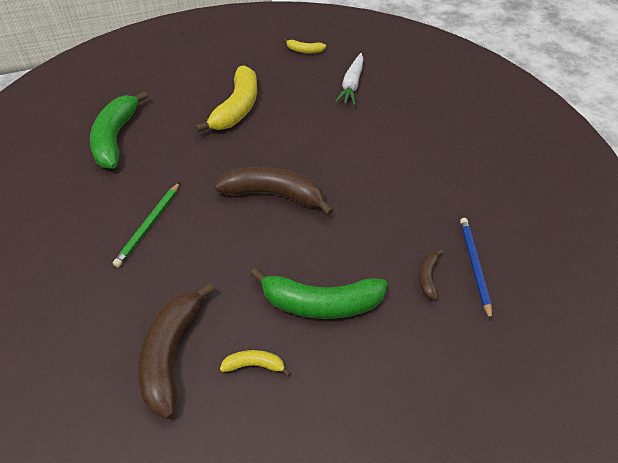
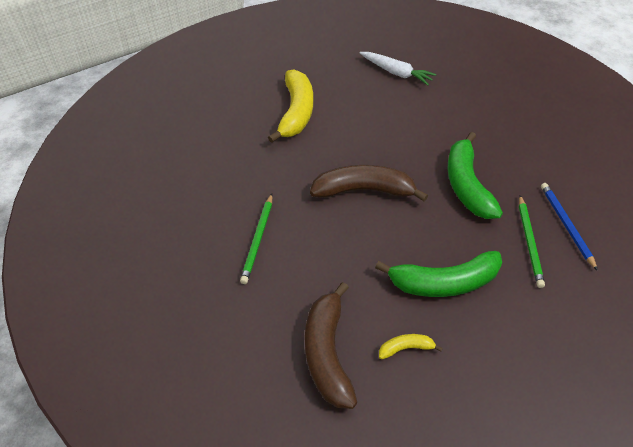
camera: 10 degrees left, 0 degrees up
green banana [90,91,148,169] -> green banana moved to [448,132,503,219]
yellow banana [283,38,326,53] -> none
white carrot [335,53,364,105] -> white carrot turned 60 degrees counterclockwise [359,52,436,85]
brown banana [419,249,443,300] -> green pencil [519,195,545,288]

